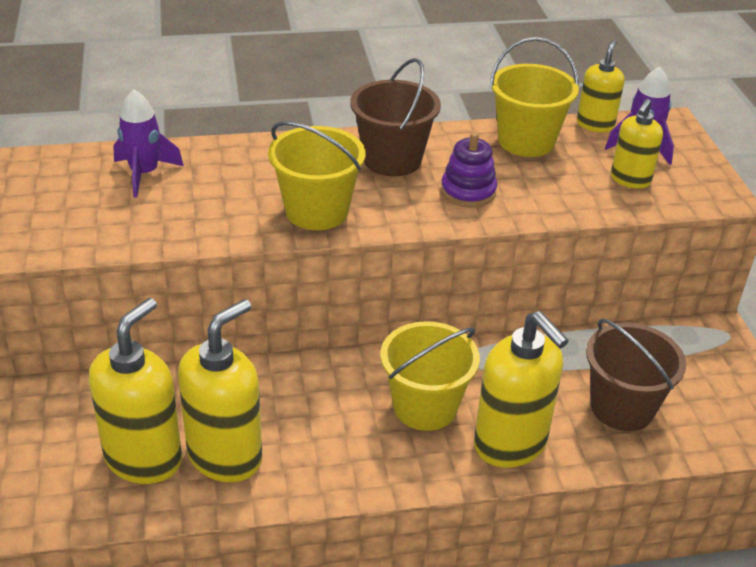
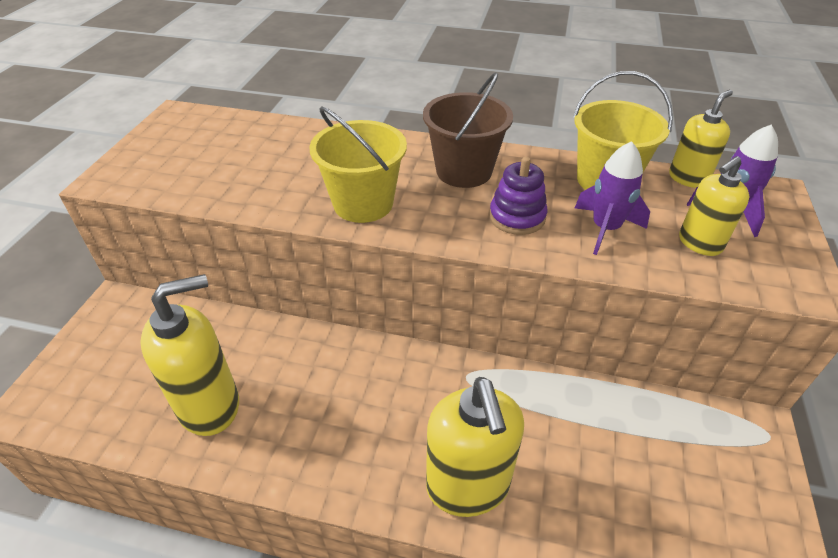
camera: 25 degrees right, 5 degrees up
yellow soap dispenser [89,298,182,484] -> none
purple rocket [113,89,184,198] -> purple rocket moved to [575,141,650,255]
yellow bucket [380,321,480,431] -> none
brown bucket [586,319,686,431] -> none

